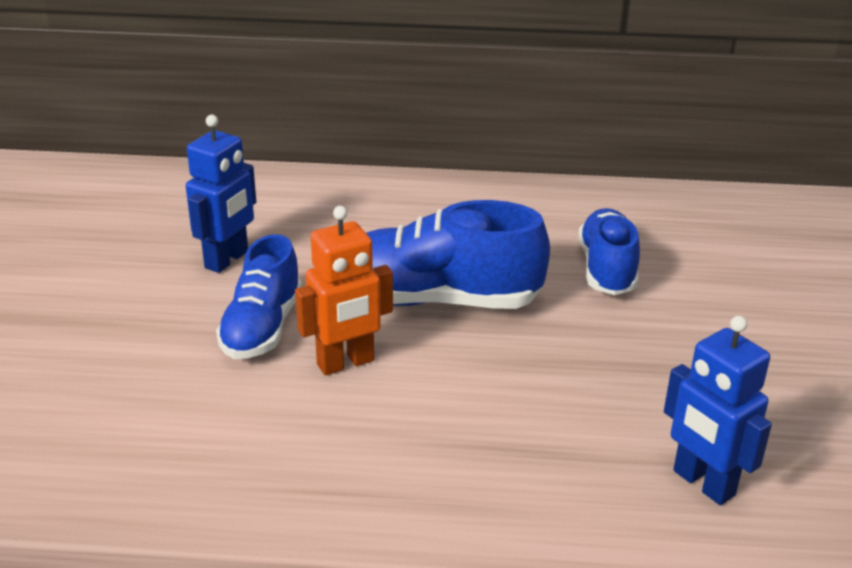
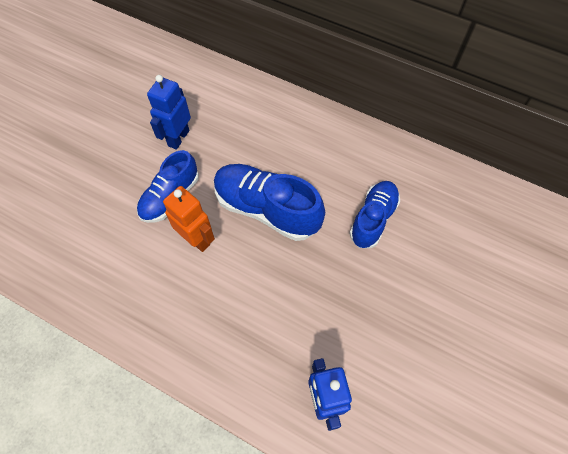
camera: 25 degrees right, 30 degrees up
blue robot [186,115,256,273] -> blue robot turned 150 degrees clockwise [147,75,191,150]
orange robot [295,206,393,375] -> orange robot turned 135 degrees counterclockwise [163,186,215,252]

